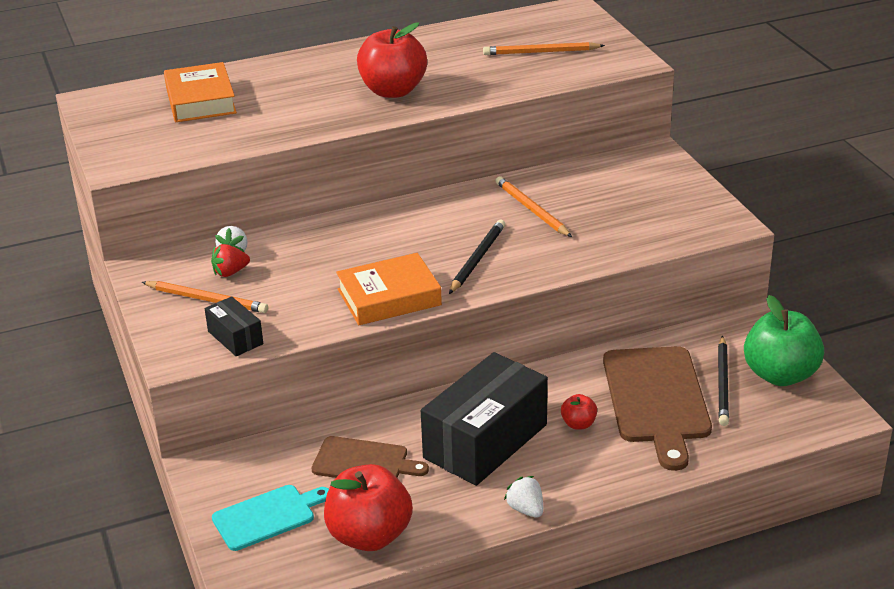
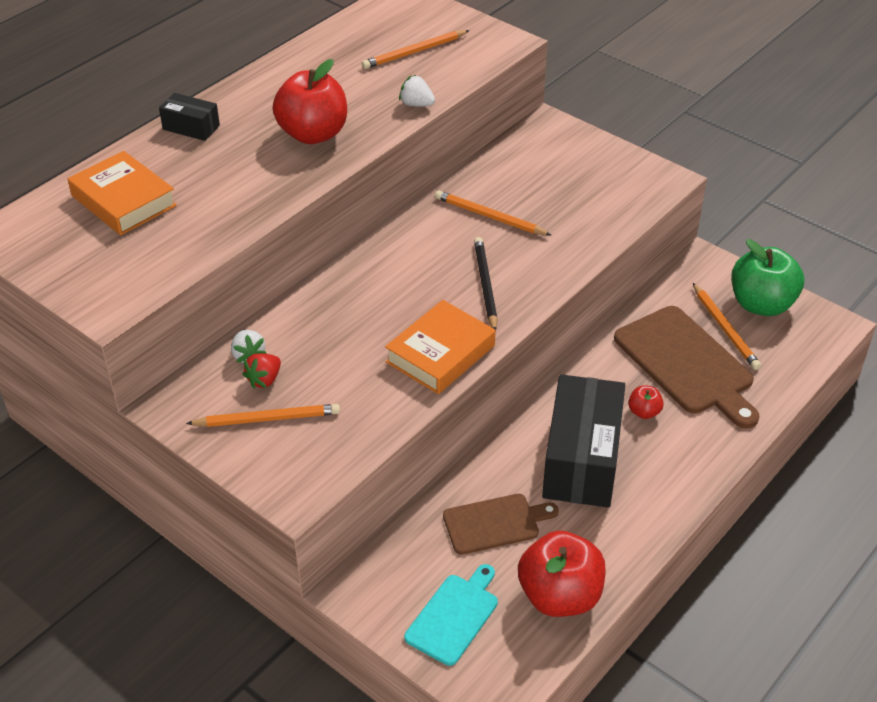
camera: 30 degrees left, 10 degrees up
black box [205,296,263,356] -> black box moved to [159,93,220,141]
white strawberry [504,476,543,518] -> white strawberry moved to [399,75,435,107]
black pencil [718,335,729,426] -> orange pencil [693,283,761,370]

